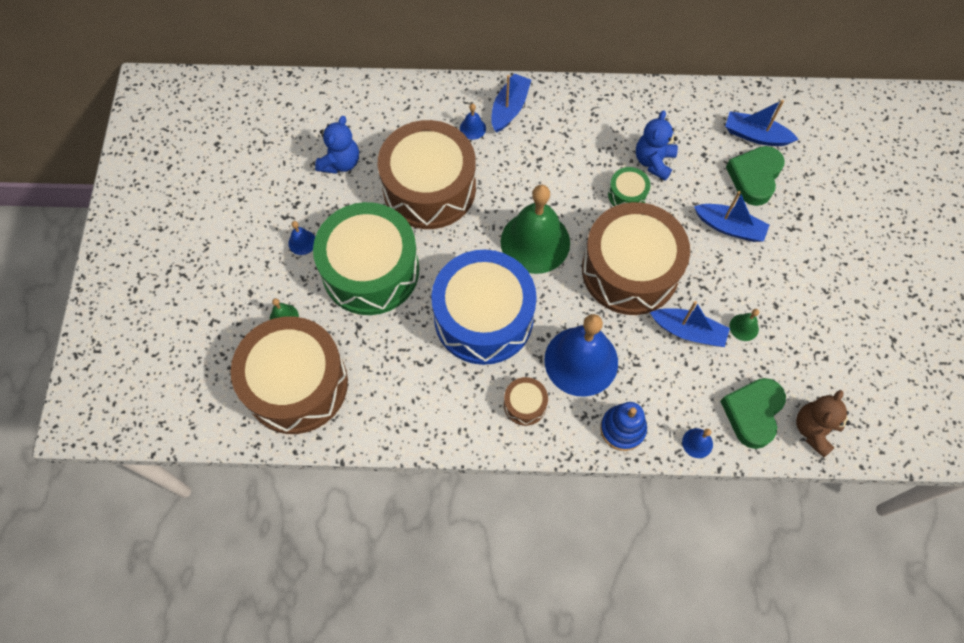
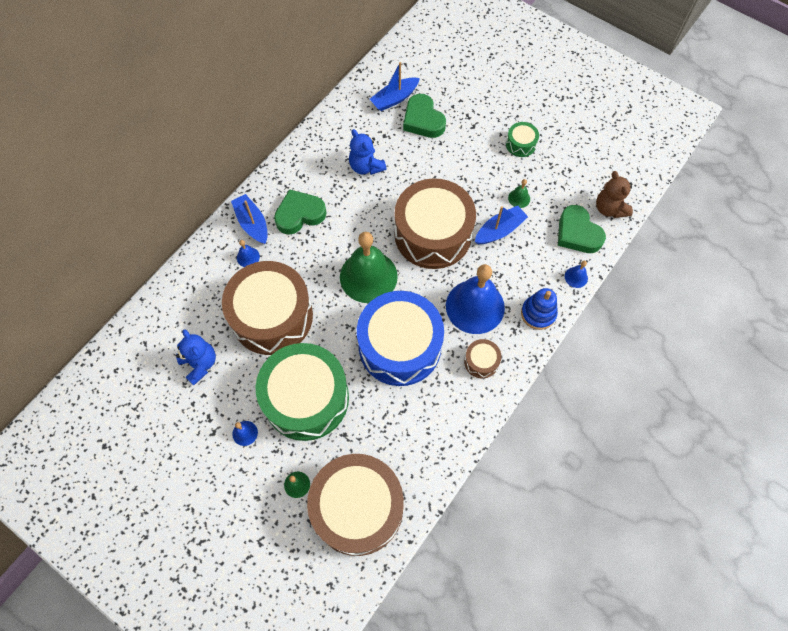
camera: 55 degrees left, 0 degrees up
green drum [608,167,650,206] -> green drum moved to [506,122,539,157]
blue boat [694,191,769,242] -> none
none -> green heart [274,189,326,235]

